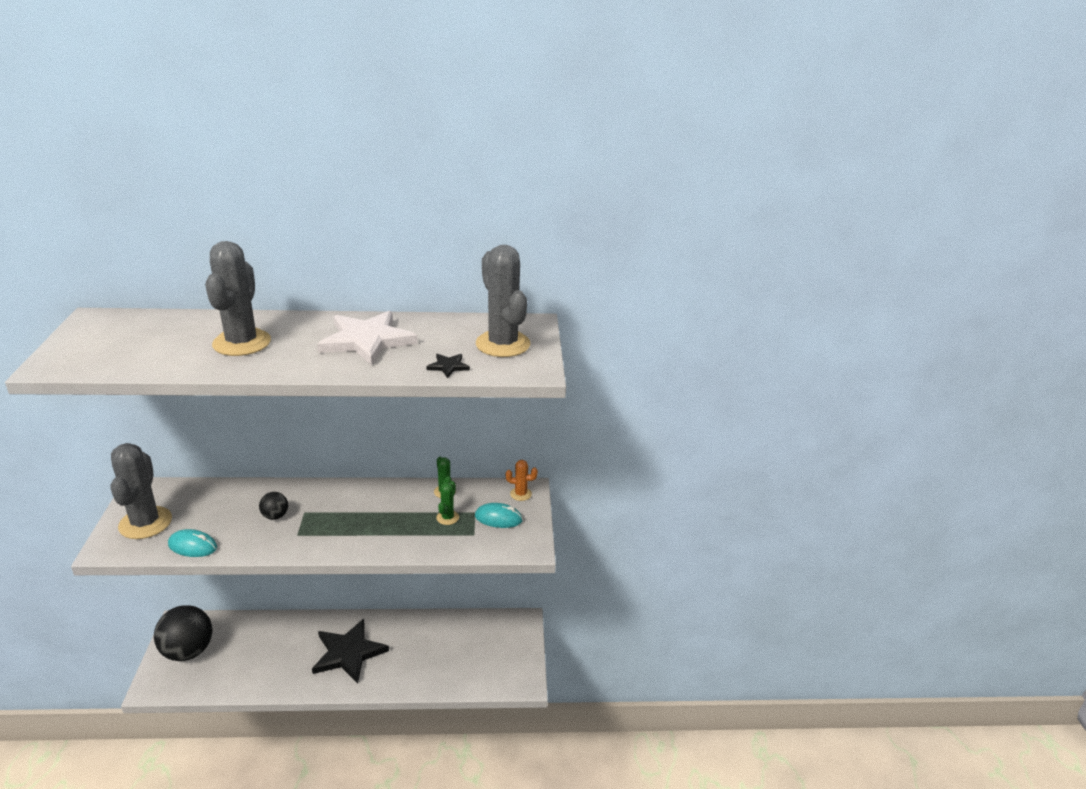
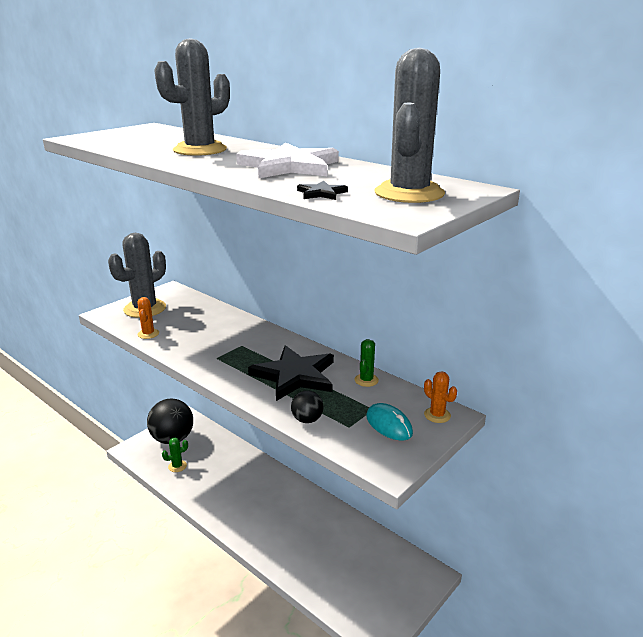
camera: 45 degrees right, 5 degrees down
turquoise mouse [168,529,217,557] -> orange cactus [137,297,159,339]
black ball [259,492,288,520] -> black ball moved to [291,390,323,423]
black star [312,619,389,683] -> black star moved to [248,345,334,401]
green cactus [436,481,459,525] -> green cactus moved to [162,438,188,472]

